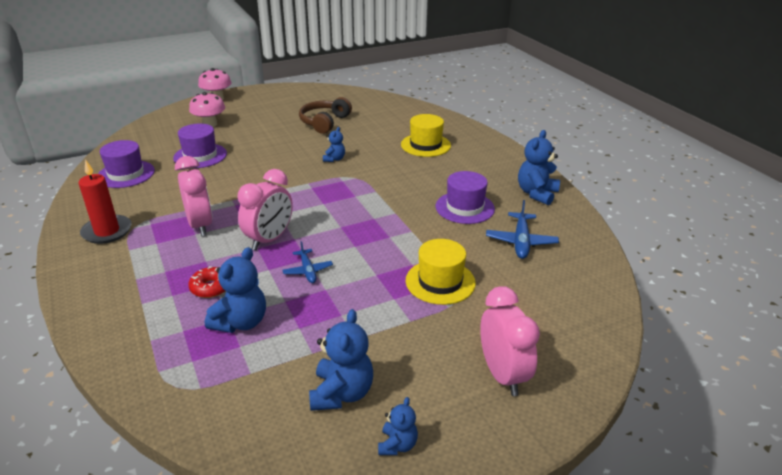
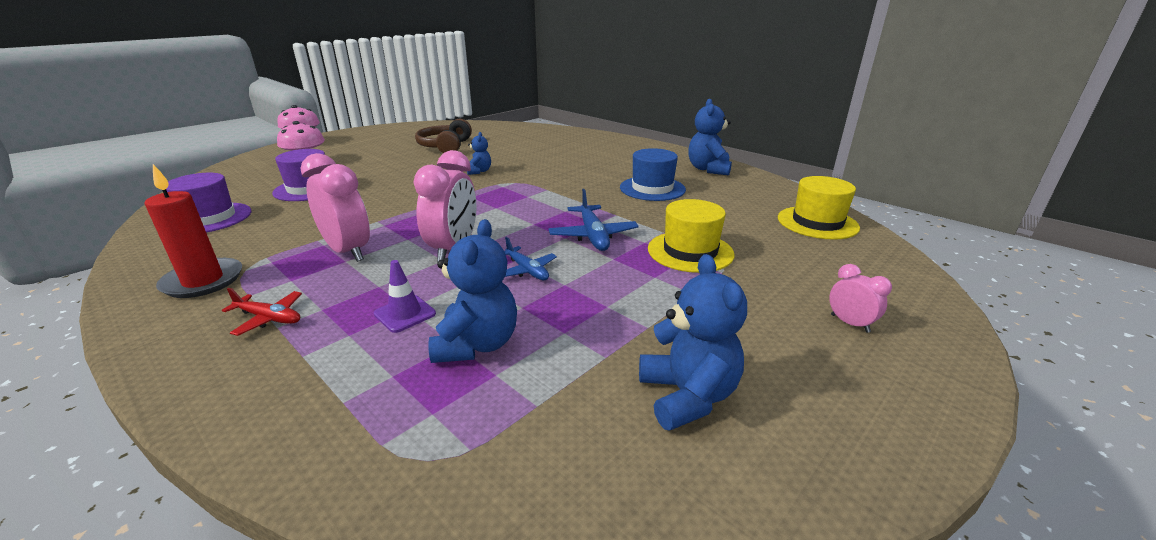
camera: 20 degrees left, 5 degrees down
red donut [188,266,225,298] -> purple traffic cone [374,260,436,333]
blue teddy bear [378,397,418,455] -> none
yellow hat [401,114,451,157] -> yellow hat moved to [778,176,860,240]
purple hat [436,171,495,224] -> blue hat [620,148,686,201]
pink clock [480,286,540,396] -> pink clock [829,264,892,333], size x0.51
blue plane [486,200,559,259] -> blue plane moved to [548,189,639,251]
none -> red plane [222,288,302,336]

